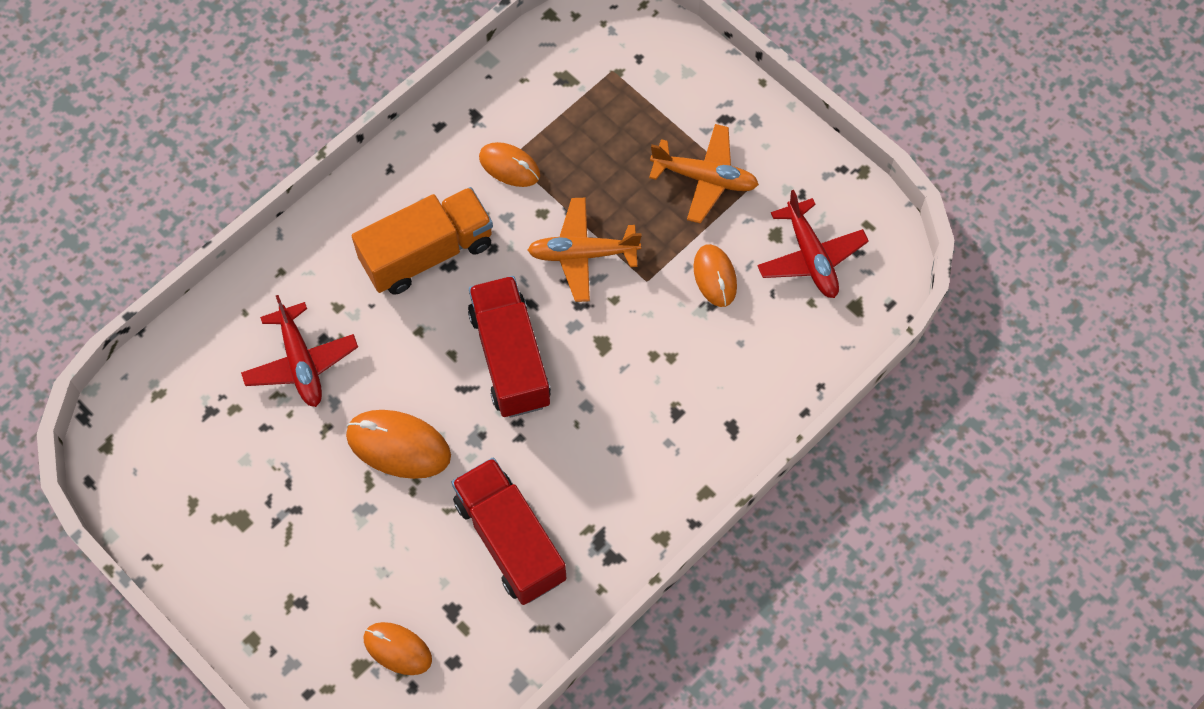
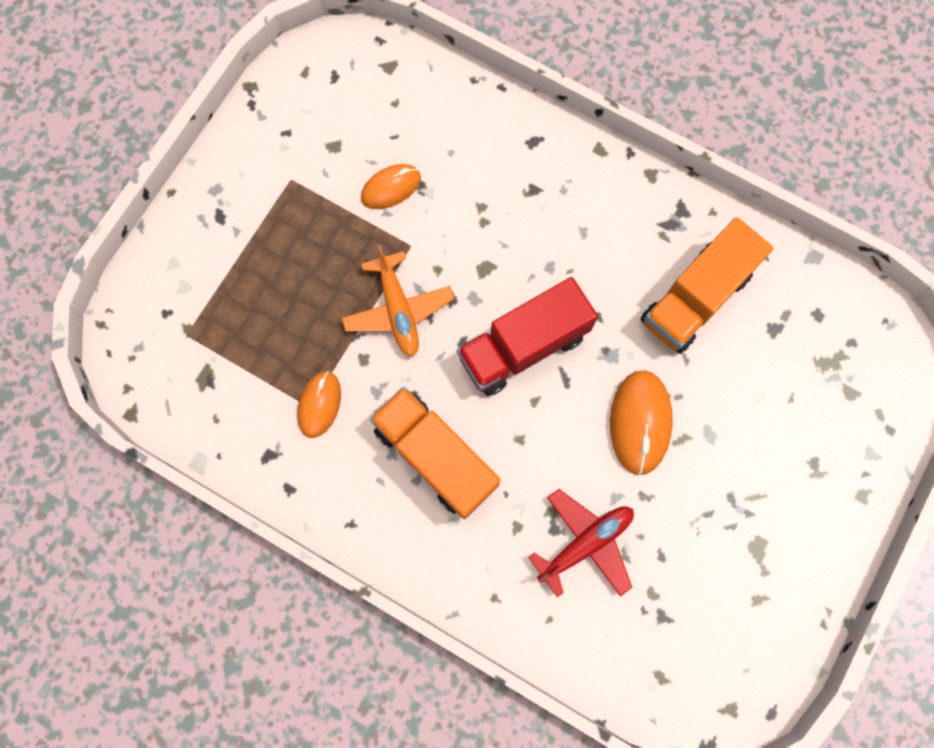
camera: 105 degrees left, 10 degrees up
orange mouse [363,622,432,675] -> none
red truck [451,457,566,605] -> orange truck [641,217,773,354]
orange plane [649,124,759,224] -> none
red plane [757,190,869,298] -> none

